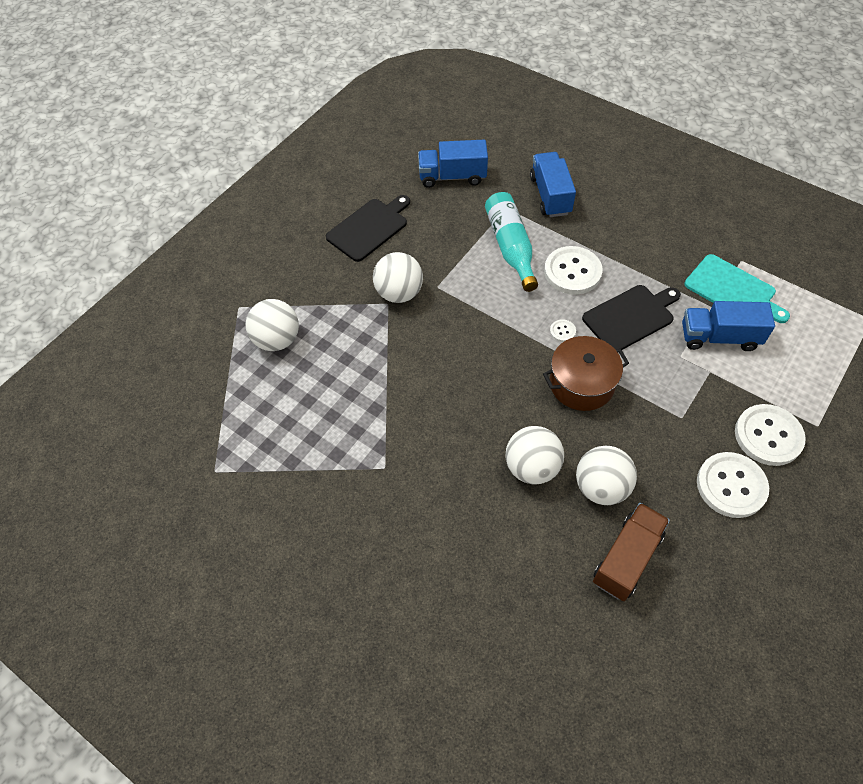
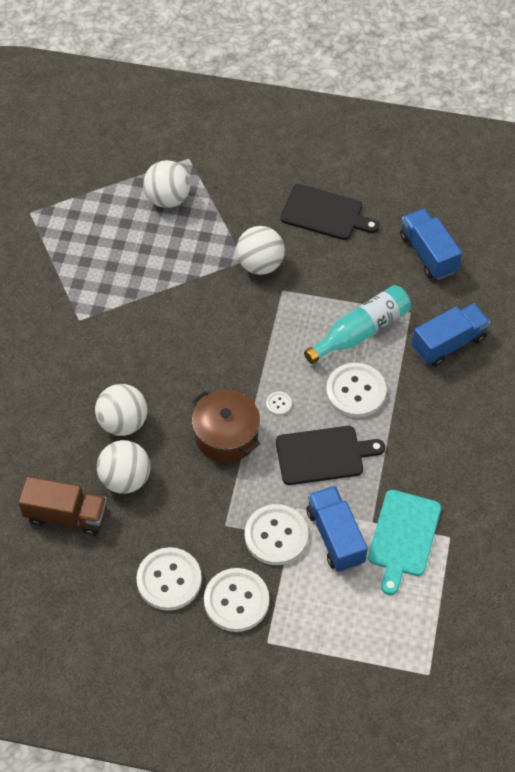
camera: 65 degrees right, 0 degrees up
black cutting board [582,285,681,350] -> black cutting board turned 45 degrees counterclockwise [276,426,385,485]
none -> white button [245,504,308,565]

